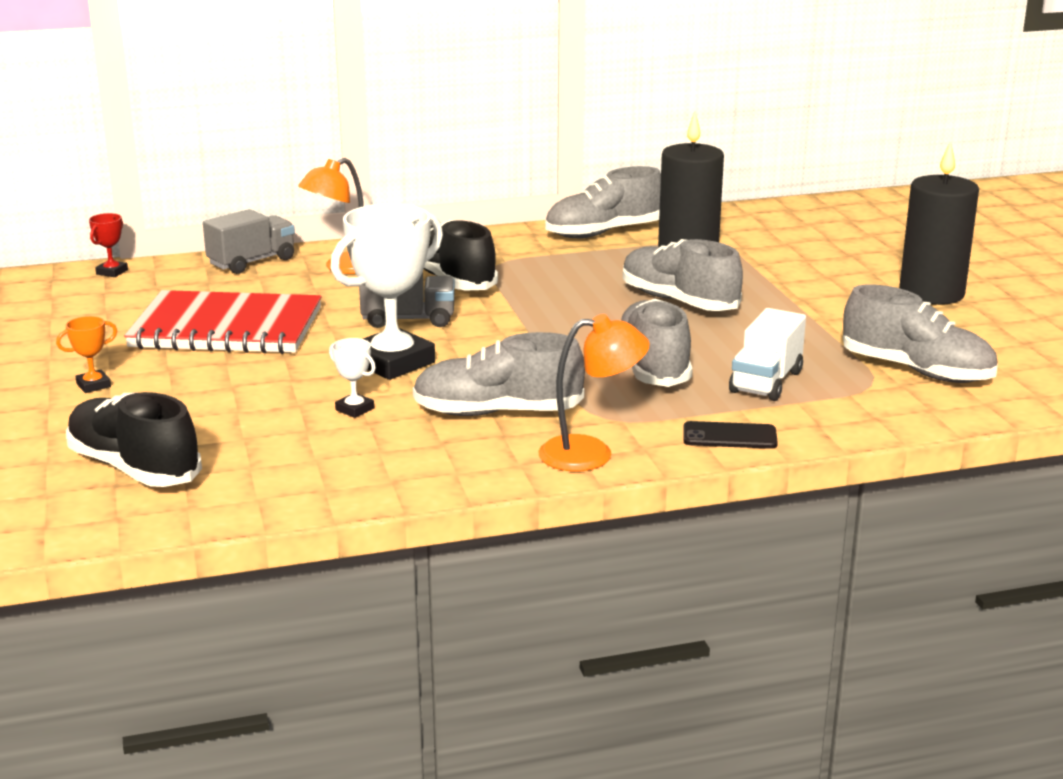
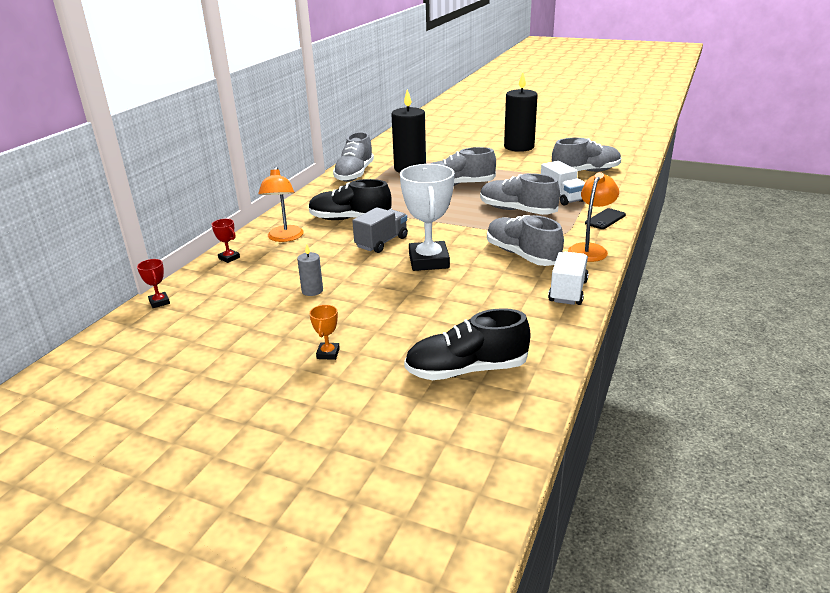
camera: 50 degrees left, 5 degrees up
red notebook [124,290,322,354] -> grey candle [297,244,323,296]
grey truck [203,209,295,274] -> red trophy [211,219,240,263]
white trophy [329,338,376,418] -> none
grey shoe [413,332,585,416] -> grey shoe turned 105 degrees clockwise [487,215,564,266]
none -> white truck [548,252,589,305]

